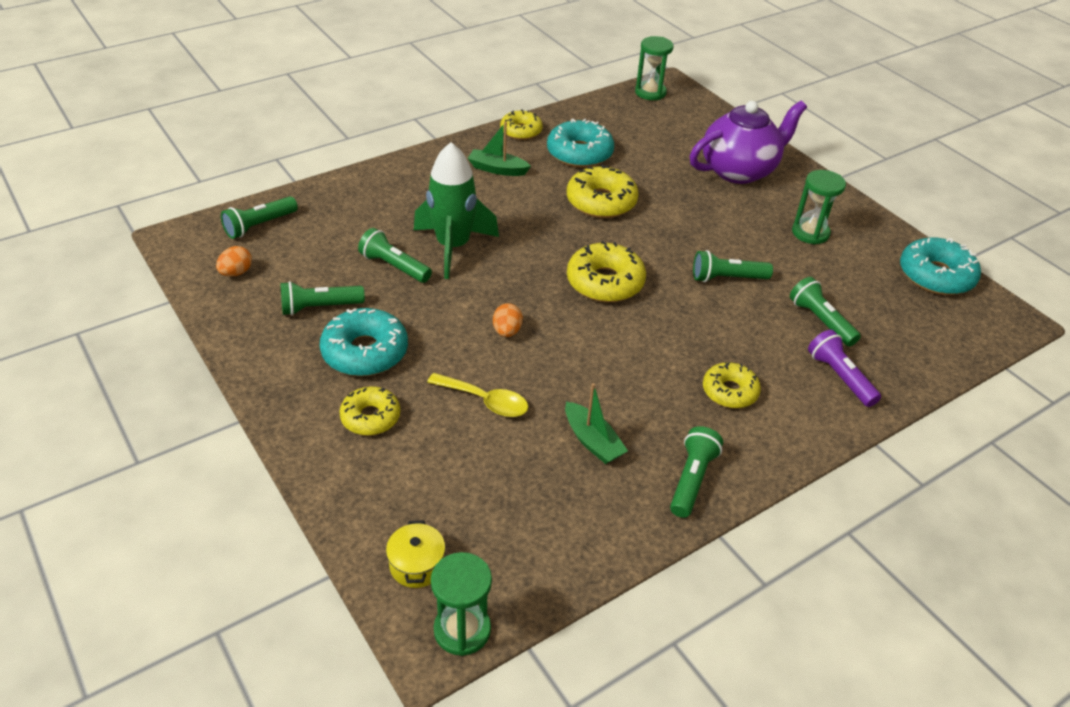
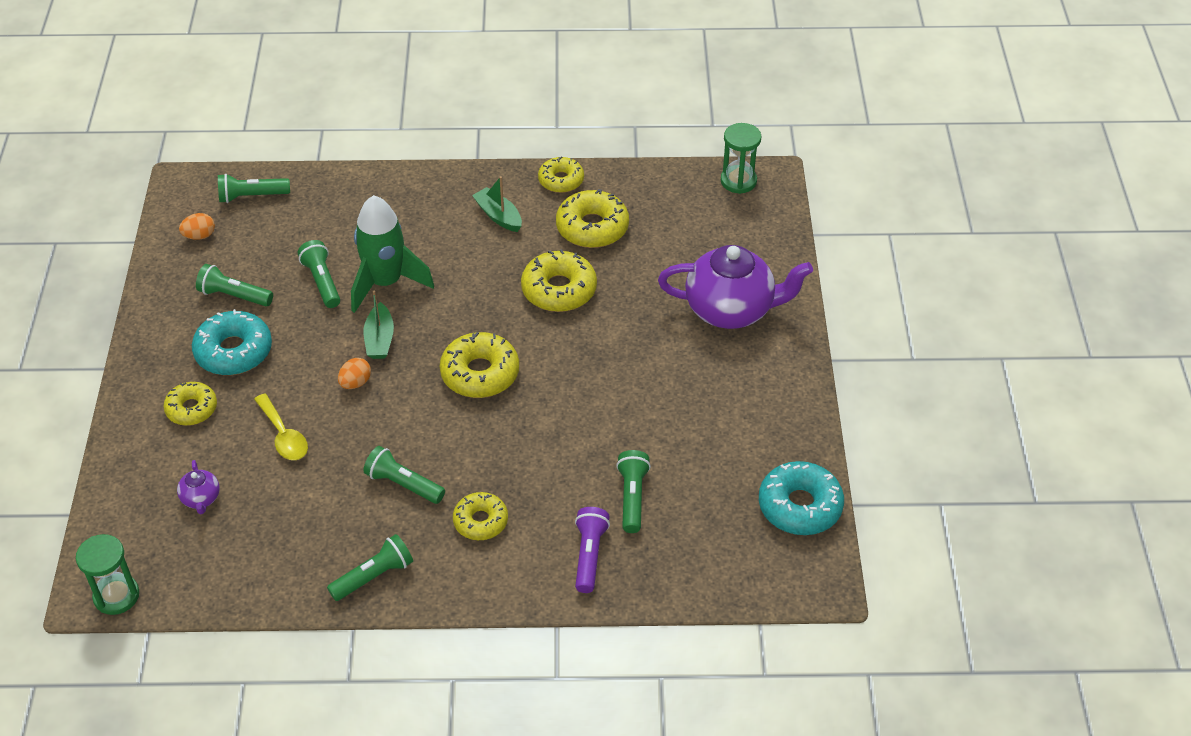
camera: 35 degrees right, 5 degrees up
yellow pot [386,521,446,588] -> none
turquoise donut [547,119,614,168] -> yellow donut [556,189,629,248]
green boat [565,383,628,464] -> green boat moved to [364,290,394,359]
green flashlight [693,250,773,282] -> green flashlight moved to [364,446,445,504]
green hourglass [792,170,846,245] -> none
none -> purple teapot [177,460,220,514]

